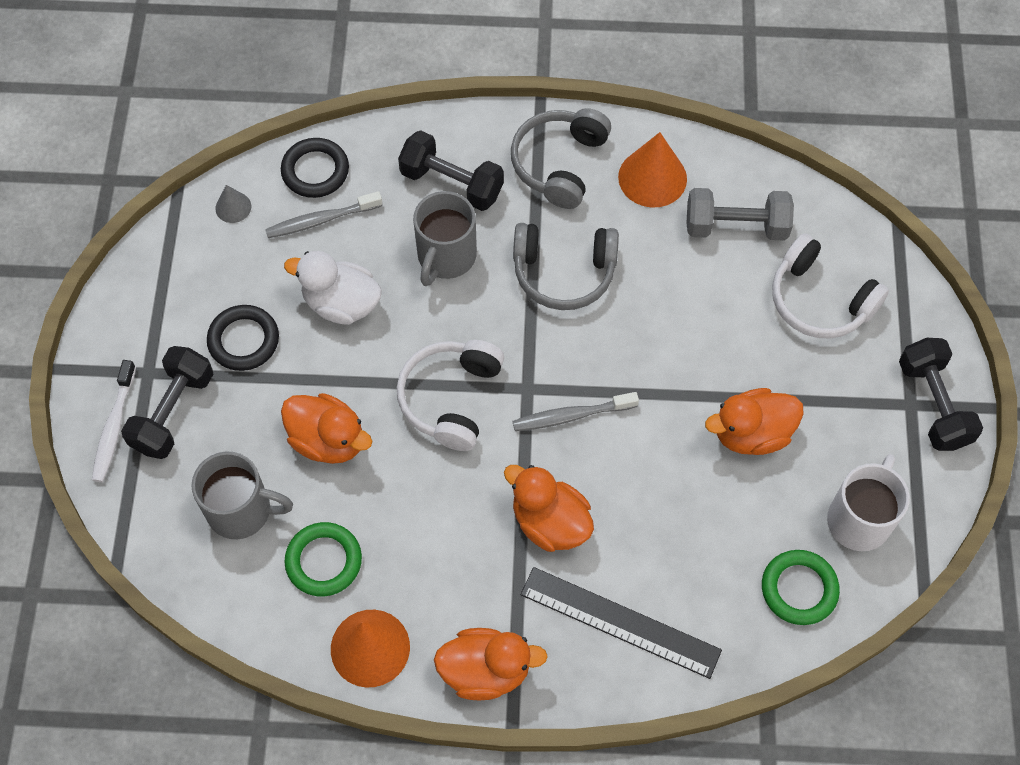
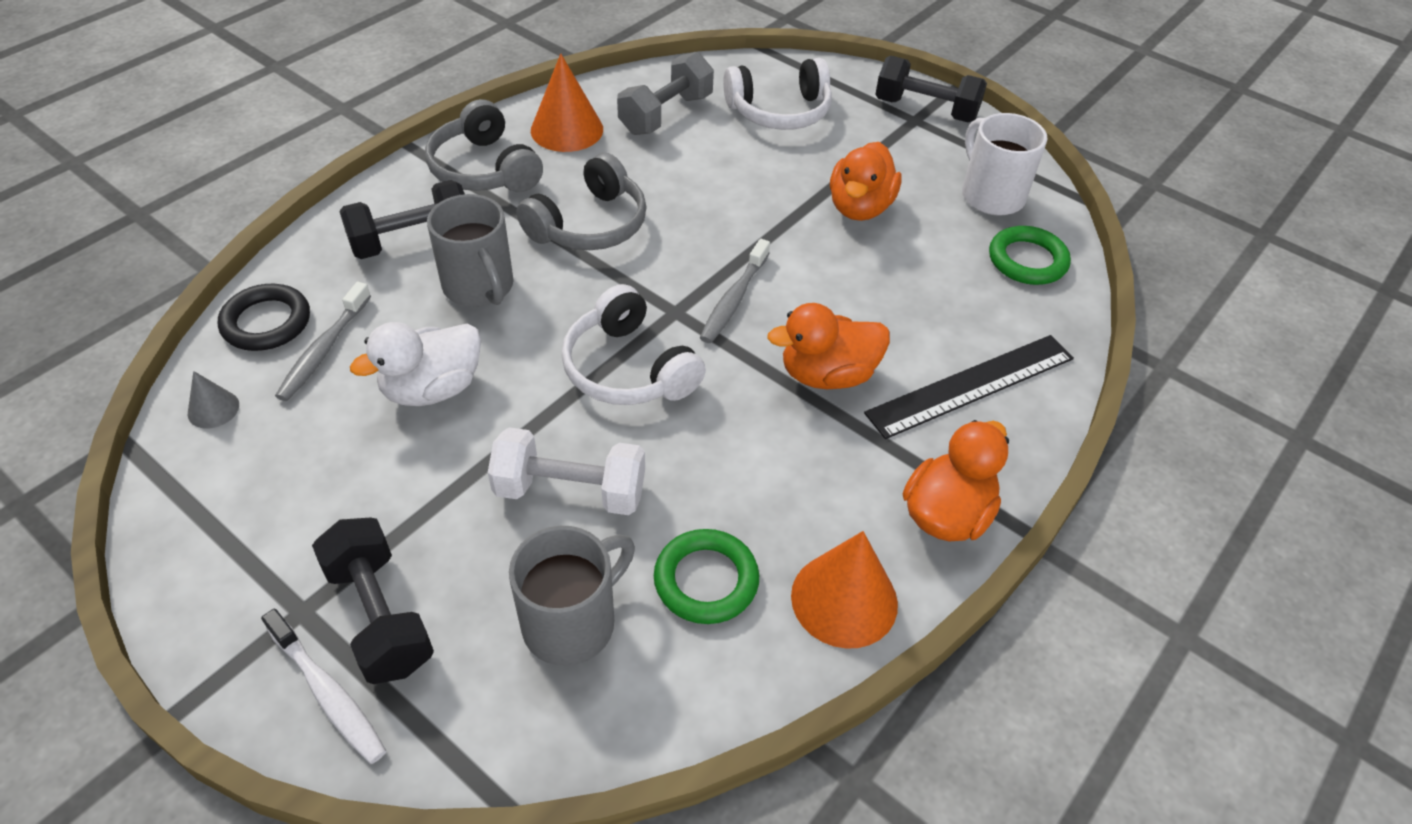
camera: 55 degrees left, 15 degrees down
black ring [207,305,279,371] -> none
orange duck [281,393,372,464] -> white dumbbell [488,427,645,515]

